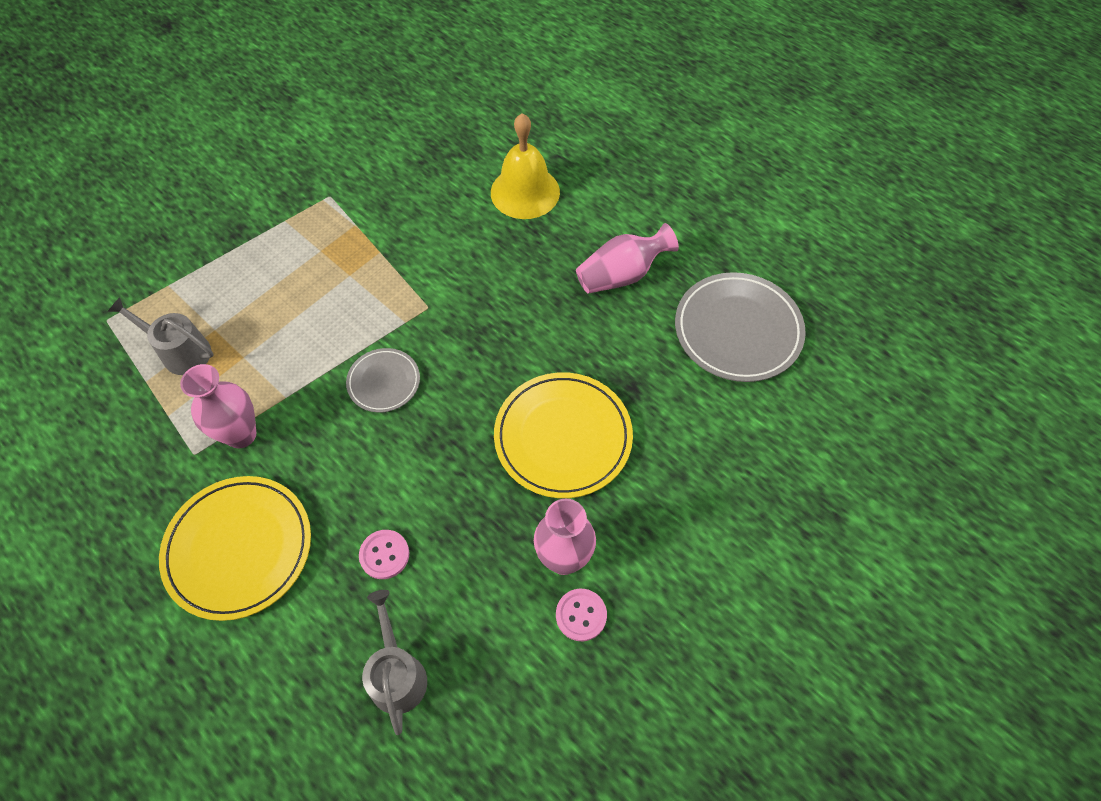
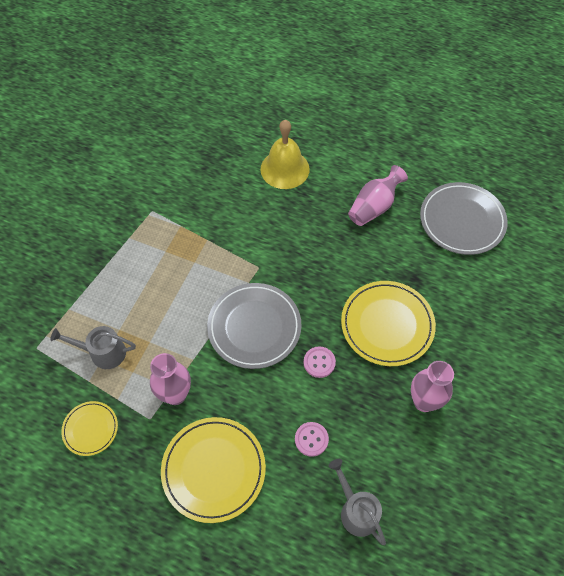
camera: 20 degrees left, 0 degrees up
grey plate [346,348,420,412] -> grey plate [207,283,302,369], size x1.82
pink button [556,589,607,641] -> pink button moved to [304,346,336,378]
none -> yellow plate [61,401,118,456]

